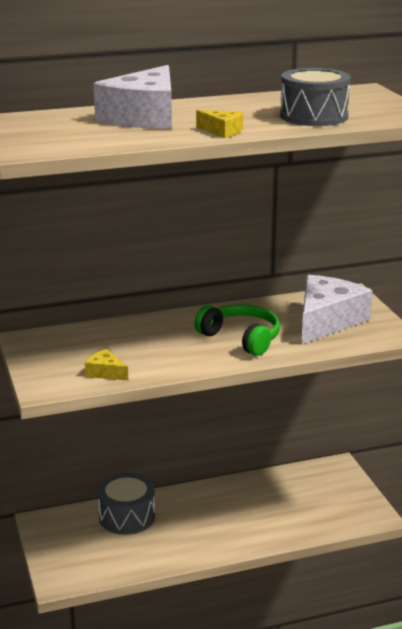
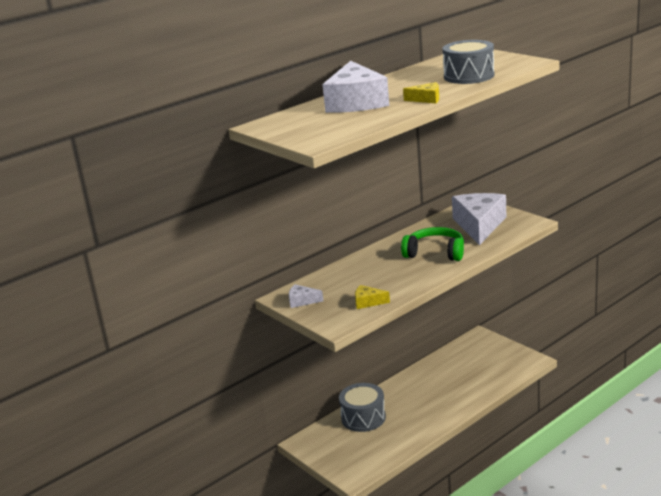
camera: 20 degrees left, 0 degrees up
none -> white cheese [289,284,323,308]

